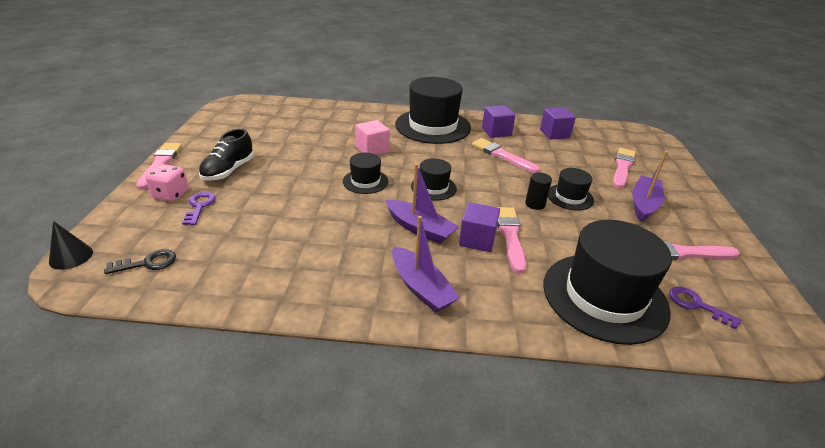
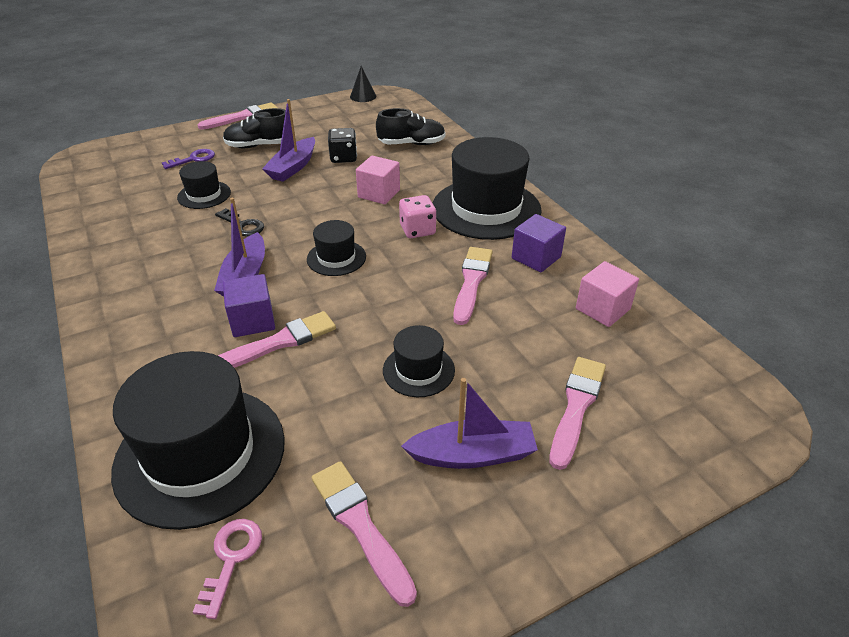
camera: 60 degrees right, 5 degrees up
black cone [49,221,93,270] -> black cone moved to [350,66,376,102]
black key [104,249,176,274] -> black key moved to [215,208,264,237]
pink dice [145,164,189,202] -> pink dice moved to [399,195,436,238]
black hat [343,152,388,194] -> black hat moved to [177,161,231,209]
purple boat [392,216,460,313] -> purple boat moved to [262,99,315,182]
black cylinder [525,172,552,210] -> none
purple cube [540,107,576,140] -> pink cube [576,261,639,327]
pink brush [613,148,636,188] -> pink brush turned 60 degrees counterclockwise [549,357,606,470]
purple key [669,287,741,329] -> pink key [193,519,262,619]
none -> black dice [328,128,357,163]
none -> black shoe [376,108,446,145]

